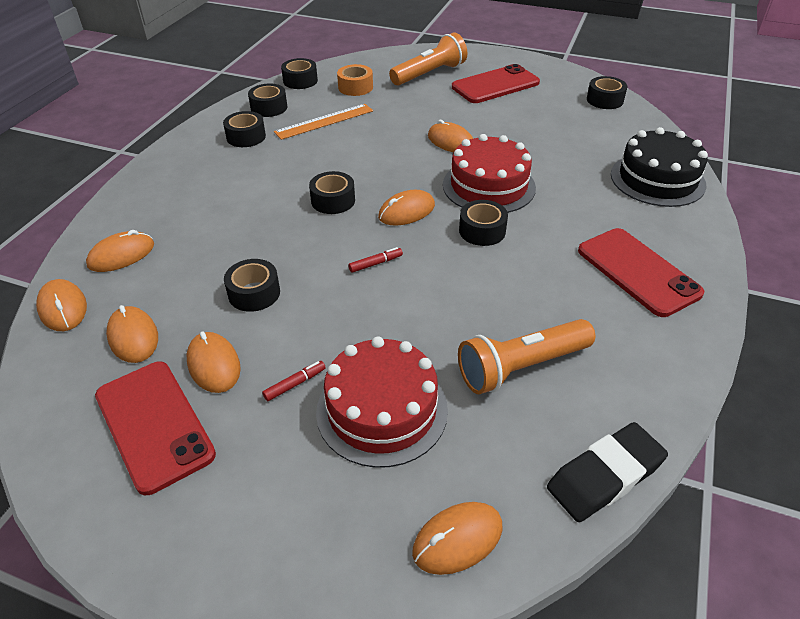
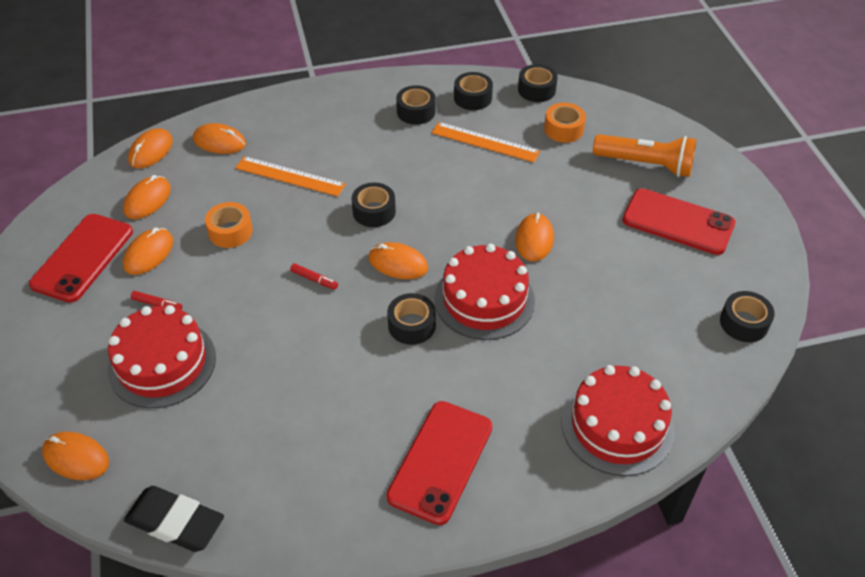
camera: 55 degrees right, 5 degrees up
black tape [224,259,280,312] -> orange tape [205,202,253,248]
orange flashlight [458,319,595,394] -> none
black cake [611,127,708,207] -> red cake [562,365,675,476]
none -> orange ruler [235,156,346,197]

